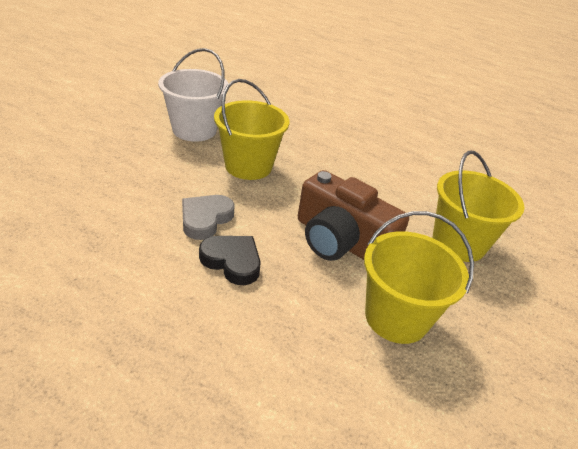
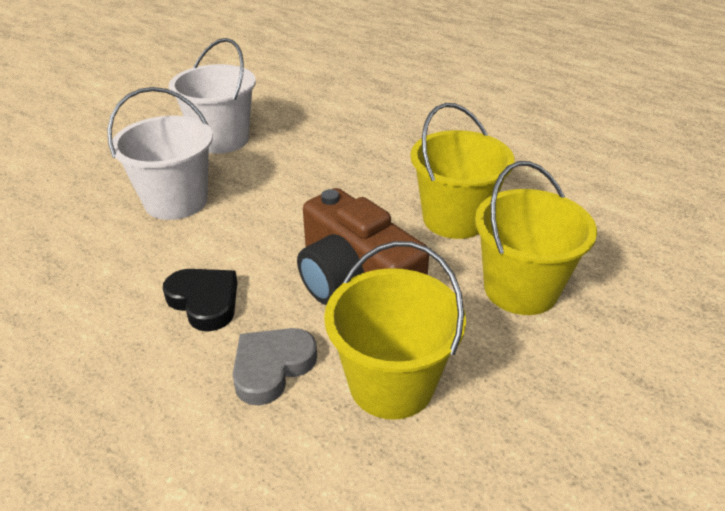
camera: 15 degrees right, 0 degrees up
grey heart [182,195,234,240] -> grey heart moved to [233,328,317,406]
yellow bucket [214,79,289,180] -> yellow bucket moved to [410,103,515,239]
none -> white bucket [107,87,213,220]

